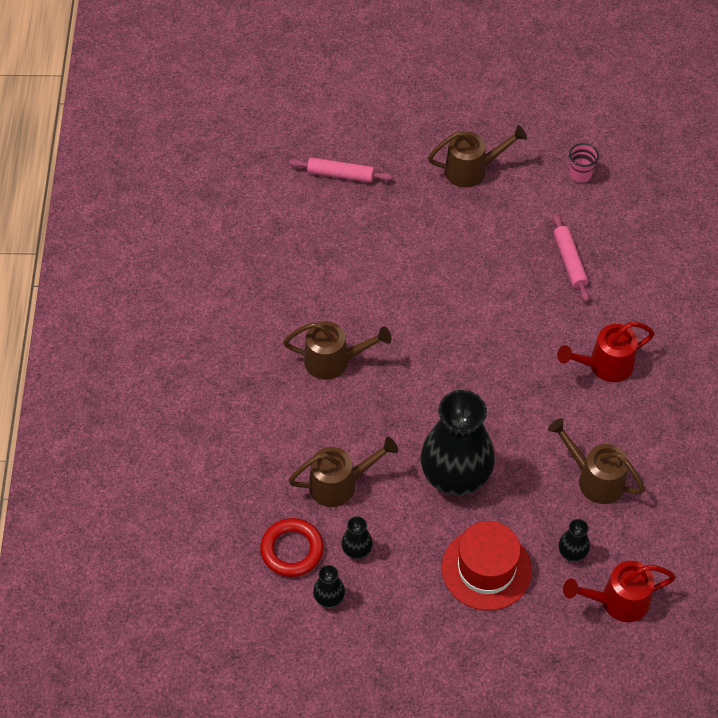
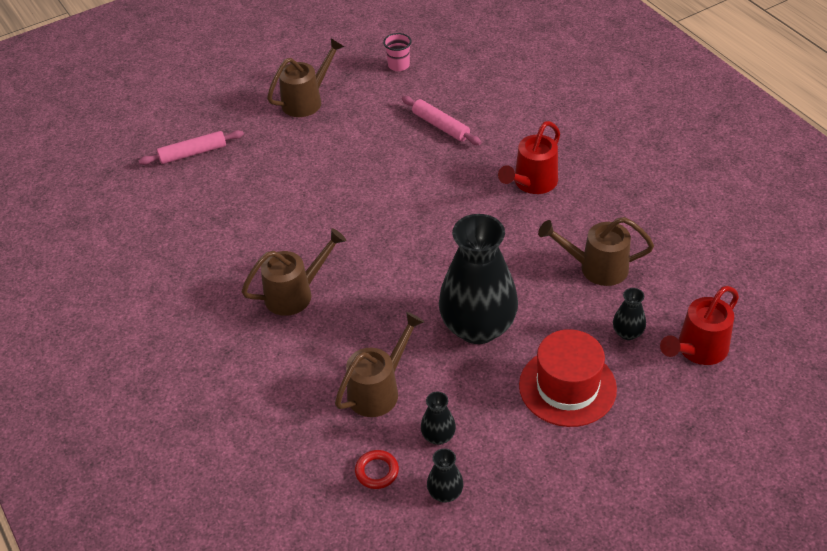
camera: 30 degrees left, 10 degrees down
red ring [260,518,324,577] -> red ring [355,450,399,489], size x0.61

